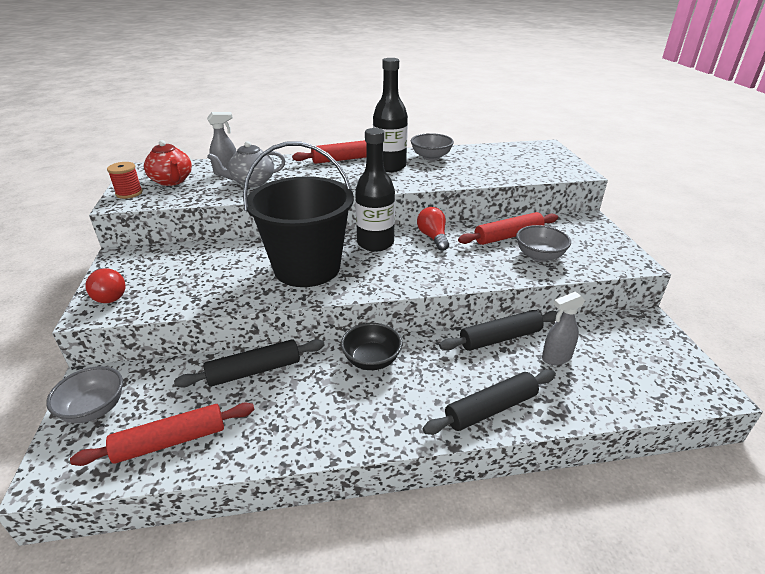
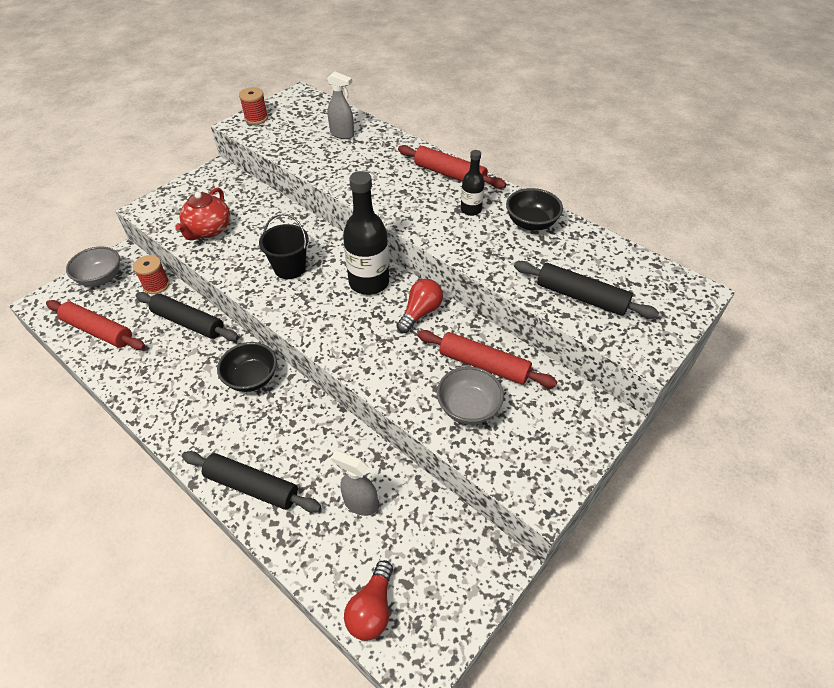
camera: 50 degrees right, 15 degrees up
red light bulb [85,268,125,303] -> red light bulb moved to [344,560,393,641]
red teapot [144,140,192,186] -> red teapot moved to [175,187,230,241]
grey teapot [207,141,285,187] -> none
black bucket [243,142,354,287] -> black bucket [259,213,309,279], size x0.48
black bottle [373,58,408,172] -> black bottle [461,150,485,216], size x0.54
grey bowl [411,133,454,161] -> black bowl [506,188,563,231]
black rolling pin [439,310,558,351] -> black rolling pin moved to [514,261,659,319]
none -> red spool [133,255,170,294]

